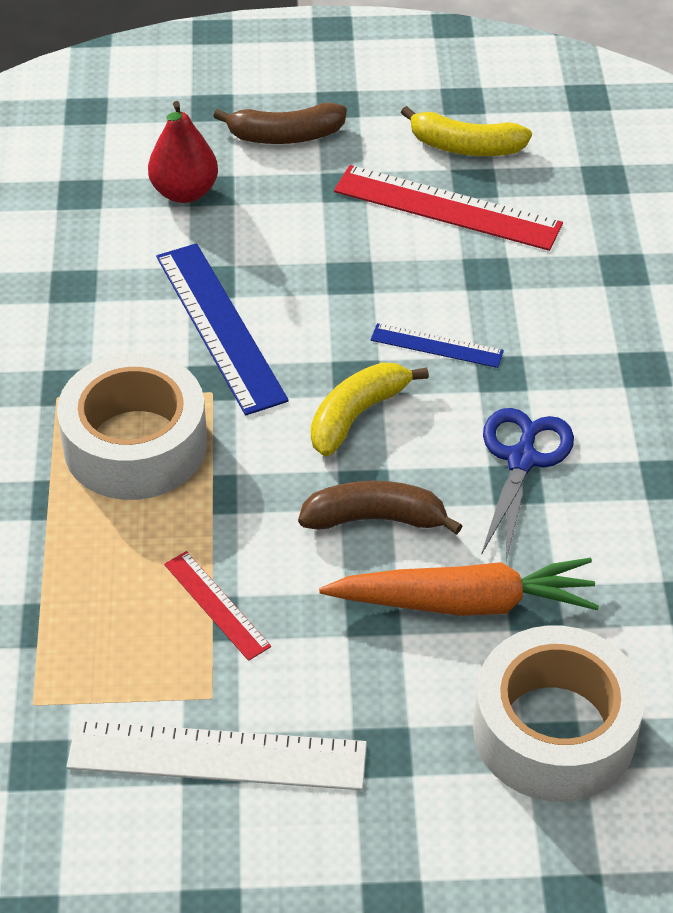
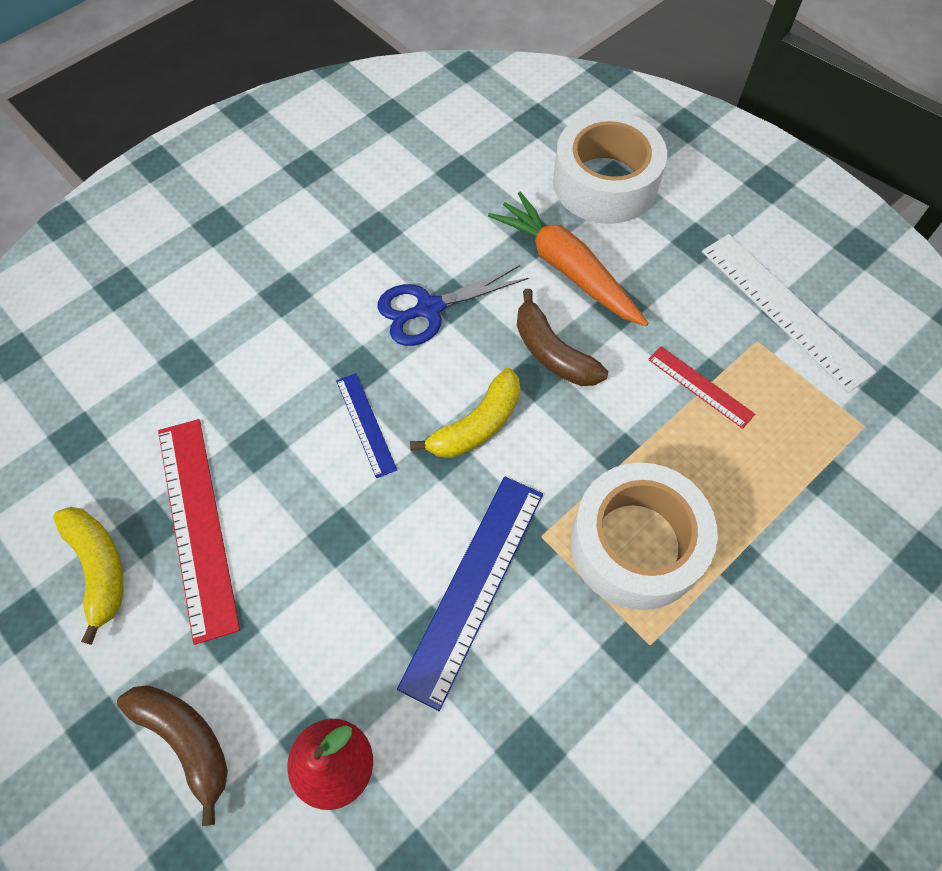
camera: 130 degrees left, 15 degrees up
red ruler [164,551,271,661] -> red ruler turned 60 degrees counterclockwise [648,346,755,429]
yellow banana [311,362,429,456] -> yellow banana turned 45 degrees counterclockwise [410,368,520,458]

